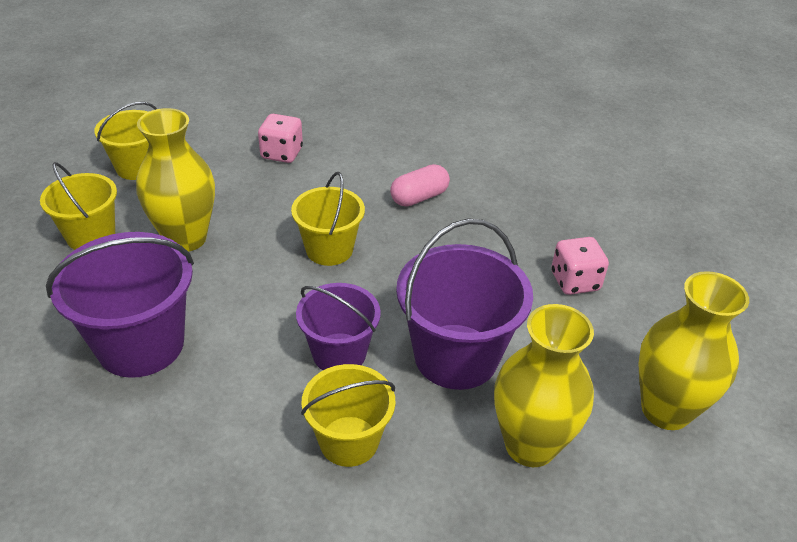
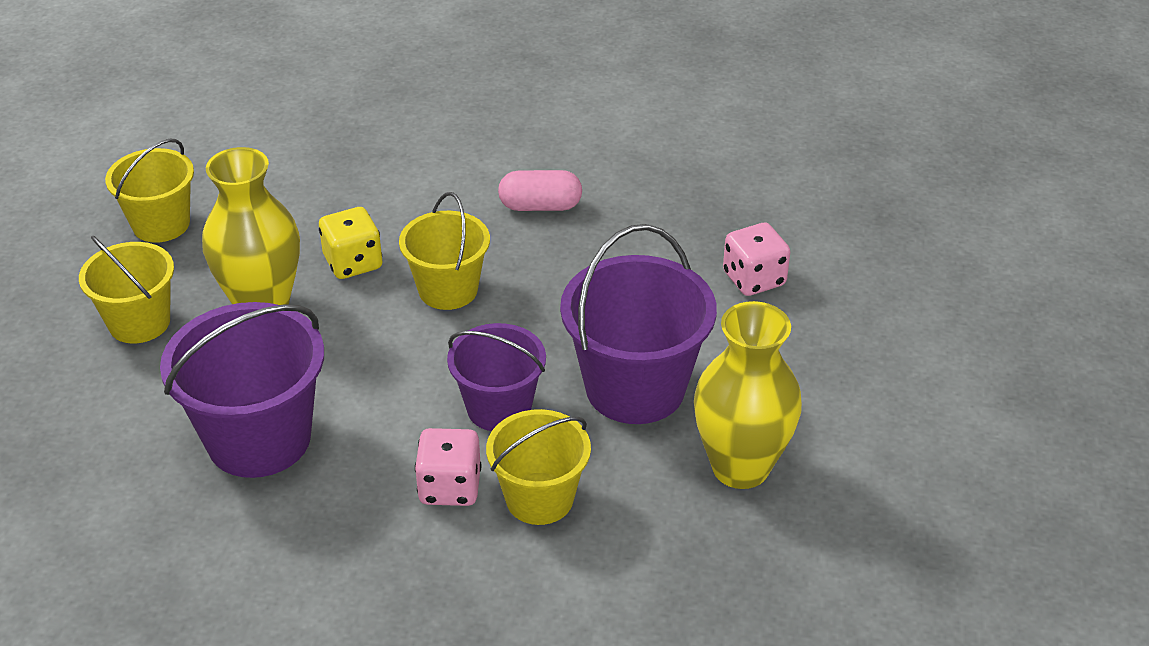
camera: 10 degrees left, 0 degrees up
pink dice [258,114,303,163] -> pink dice moved to [415,428,481,506]
pink capsule [390,164,450,207] -> pink capsule turned 45 degrees clockwise [498,170,582,211]
yellow vase [639,271,749,430] -> none
none -> yellow dice [319,207,382,279]

